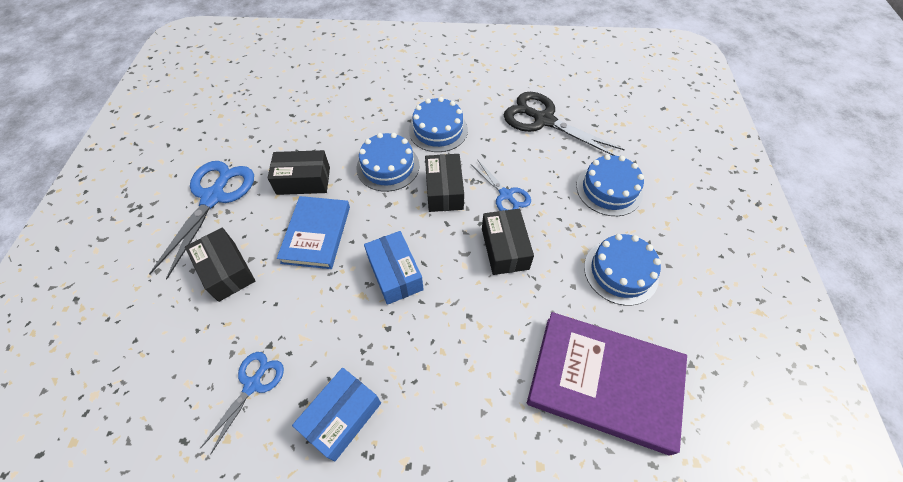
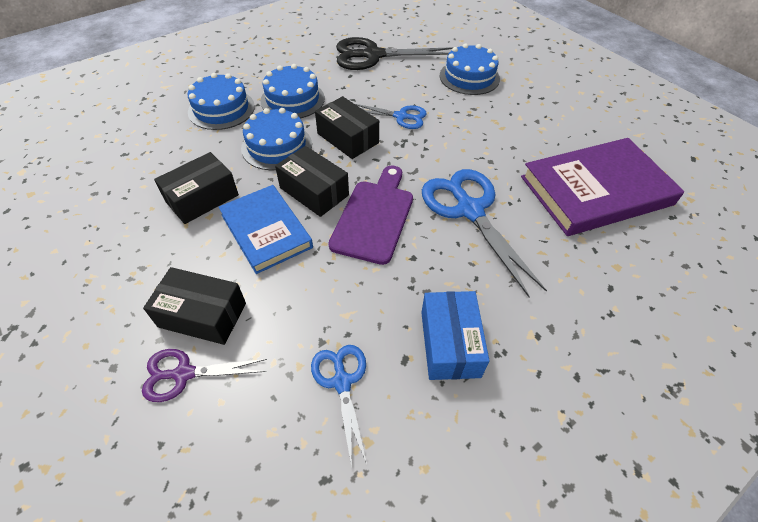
camera: 40 degrees left, 5 degrees down
blue scissors [149,161,254,280] -> blue scissors moved to [422,169,547,297]
blue box [364,231,424,305] -> purple cutting board [328,165,413,265]
black box [482,209,534,275] -> black box moved to [275,146,349,217]
blue cake [584,234,661,306] -> blue cake moved to [188,73,255,130]
none -> purple scissors [142,349,267,402]

